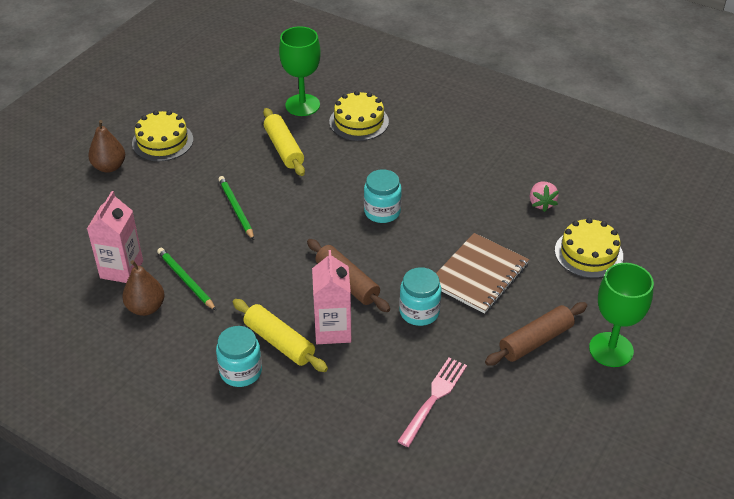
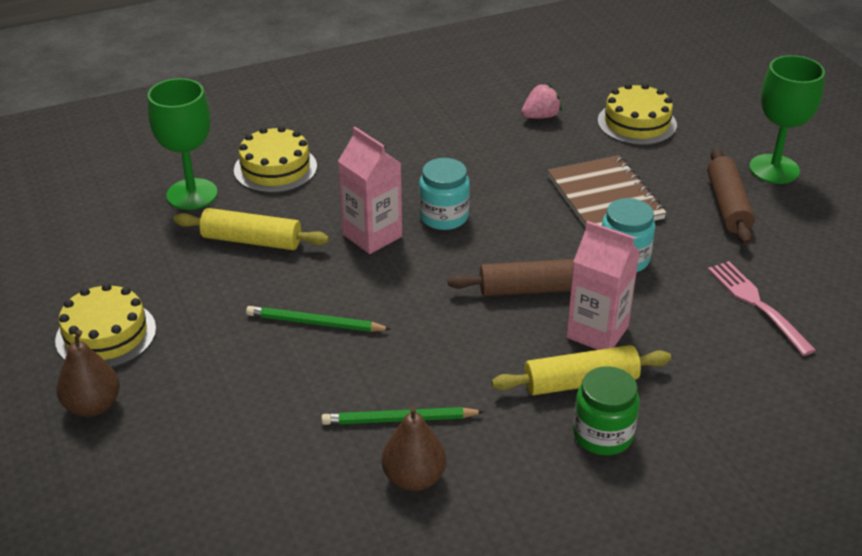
camera: 55 degrees left, 5 degrees down
pink carton [87,191,143,283] -> pink carton moved to [338,127,402,254]
turquoise jar [216,326,262,387] -> green jar [573,366,640,455]
pink strawberry [530,181,559,212] -> pink strawberry turned 60 degrees counterclockwise [521,83,562,119]

